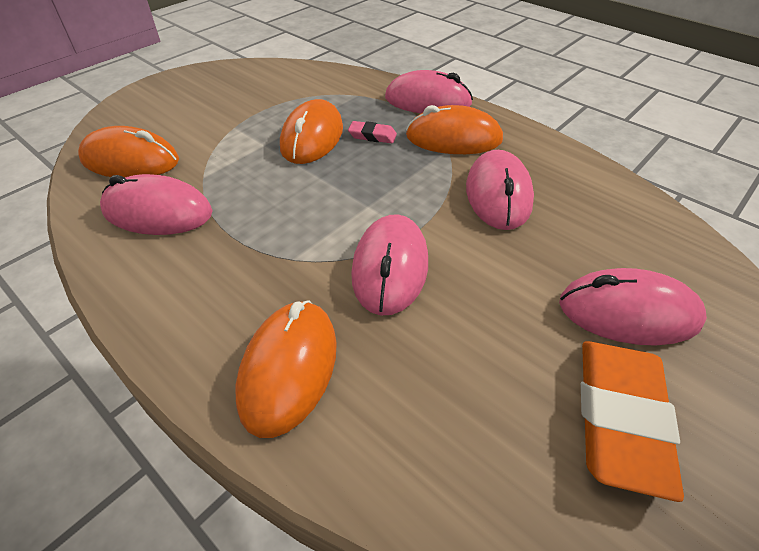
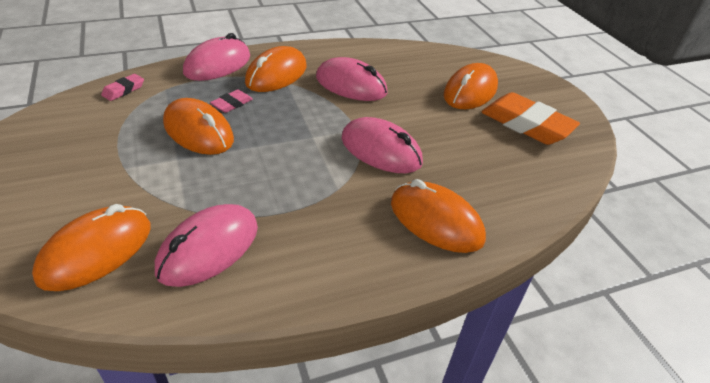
camera: 65 degrees left, 5 degrees down
pink mouse [559,268,707,346] -> orange mouse [444,63,498,109]
none -> pink eraser [101,74,144,101]

